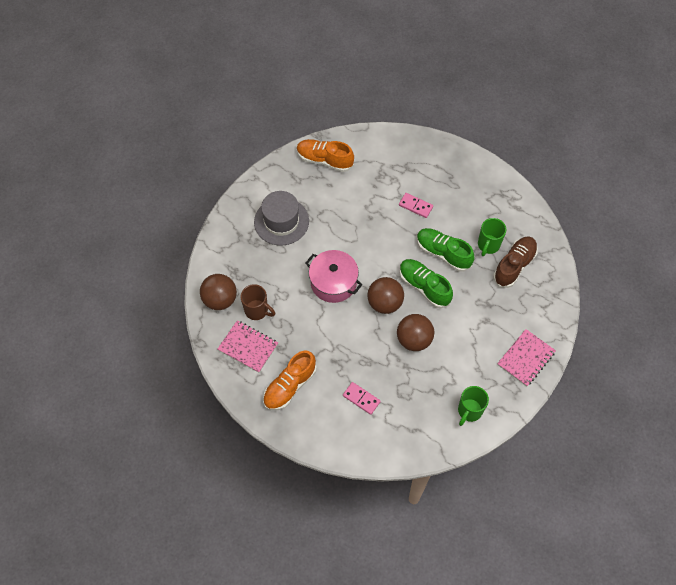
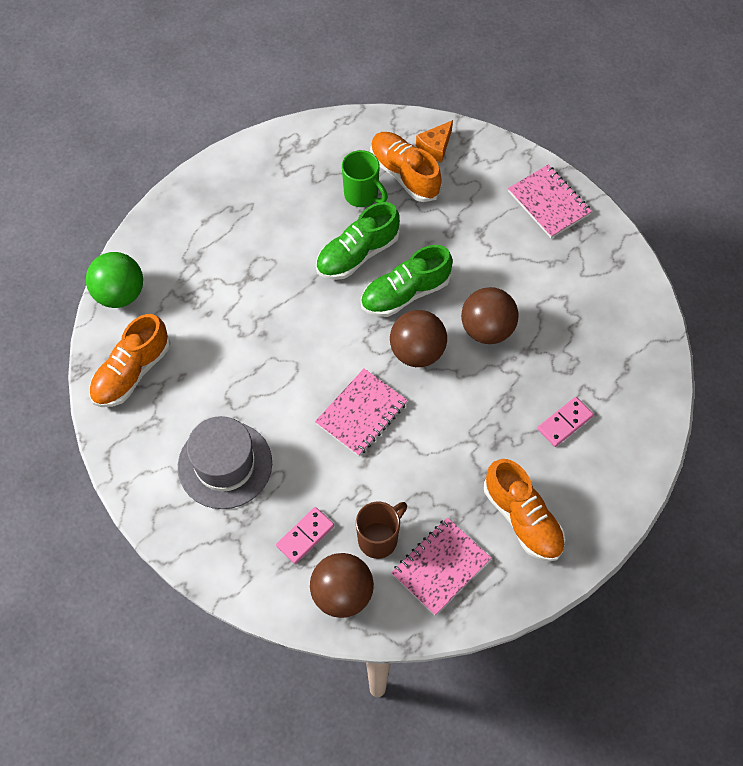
camera: 75 degrees left, 0 degrees up
pink pot [305,250,362,303] -> pink notebook [315,369,408,456]
pink domino [399,193,433,218] -> pink domino moved to [276,507,334,564]
green mug [458,386,489,426] -> none
brown shoe [493,236,538,288] -> orange shoe [370,132,442,202]
none -> green ball [86,252,143,308]
none -> orange cheese [416,120,453,163]

